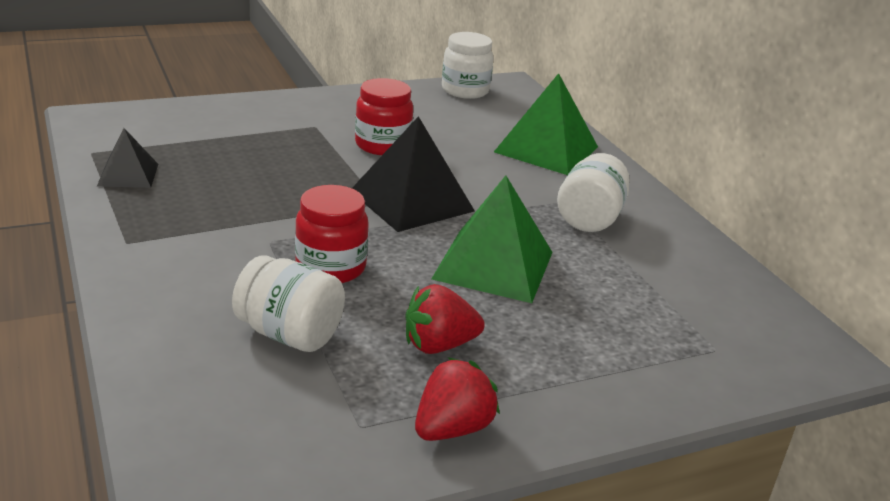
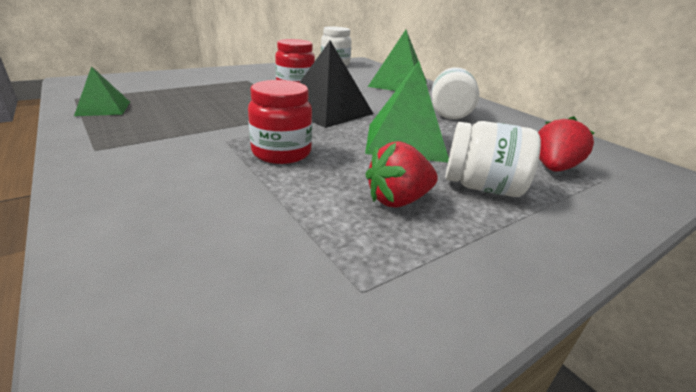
camera: 10 degrees left, 0 degrees up
black pyramid [97,128,158,188] -> green pyramid [74,66,130,116]
white jar [232,255,345,352] -> white jar moved to [445,121,541,197]
red strawberry [415,357,500,441] -> red strawberry moved to [538,116,594,172]

